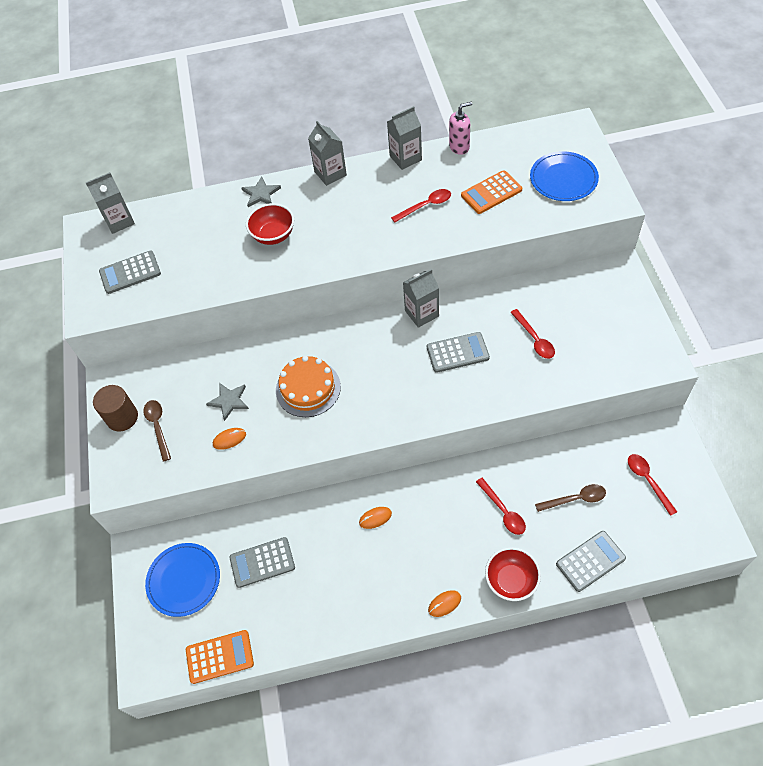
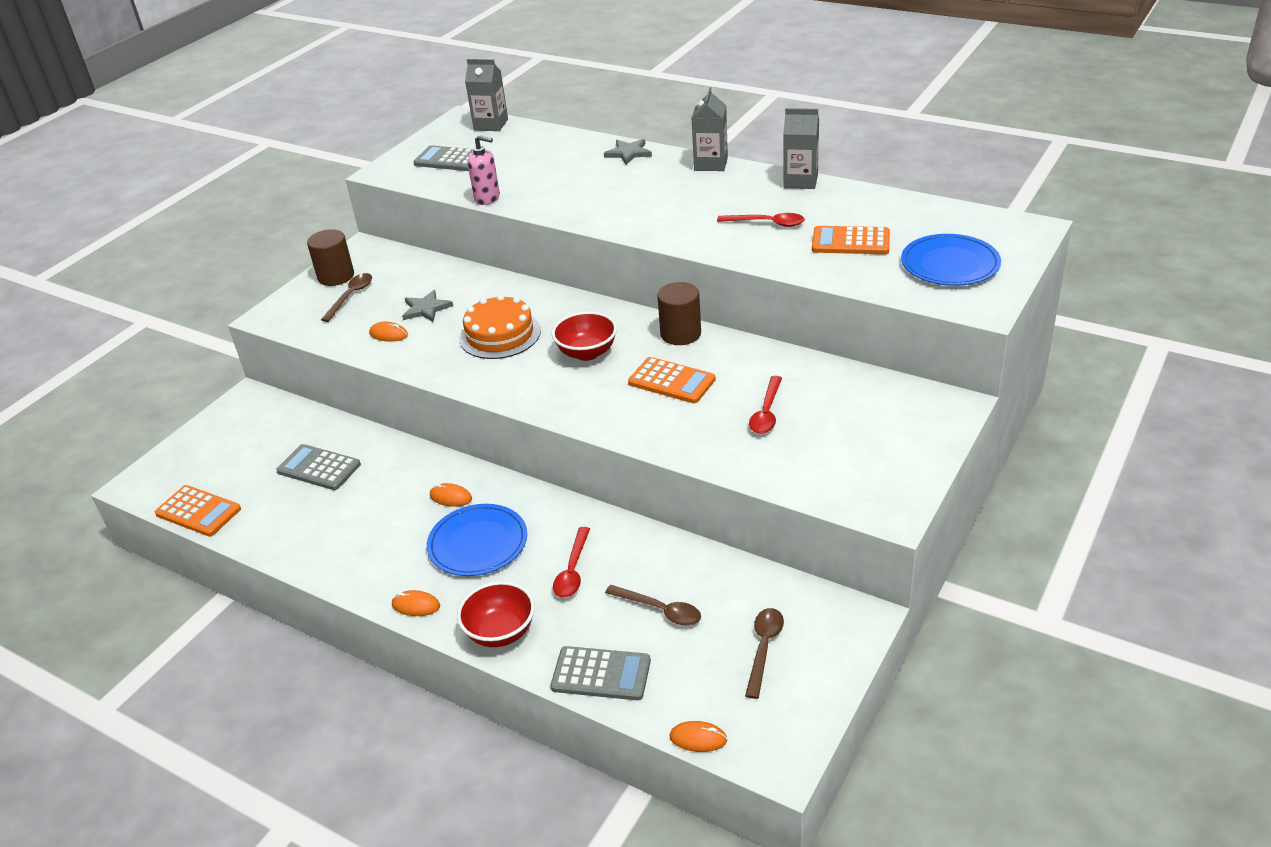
camera: 40 degrees right, 20 degrees down
blue plate [145,543,220,617] -> blue plate moved to [427,504,527,576]
red bowl [246,203,294,245] -> red bowl moved to [552,311,617,361]
grey carton [403,269,439,328] -> brown cylinder [657,282,701,345]
grey calculator [427,332,490,373] -> orange calculator [628,357,716,403]
pink soap dispenser [449,102,472,155] -> pink soap dispenser moved to [468,135,500,205]
red spoon [628,454,677,516] -> brown spoon [745,608,784,699]
none -> orange mouse [670,721,727,752]

